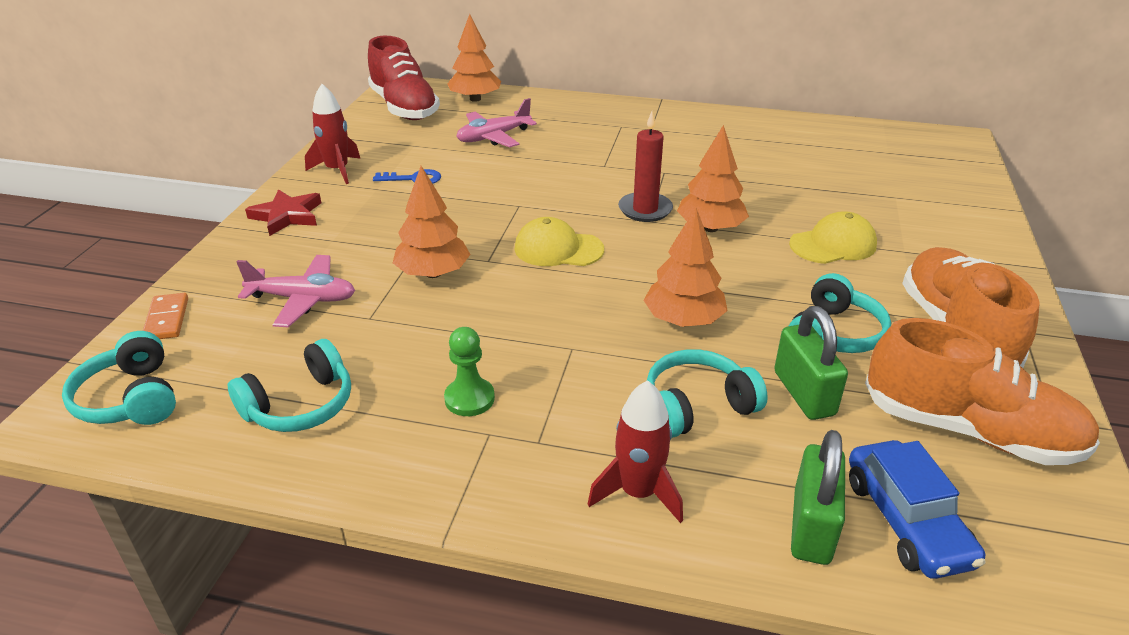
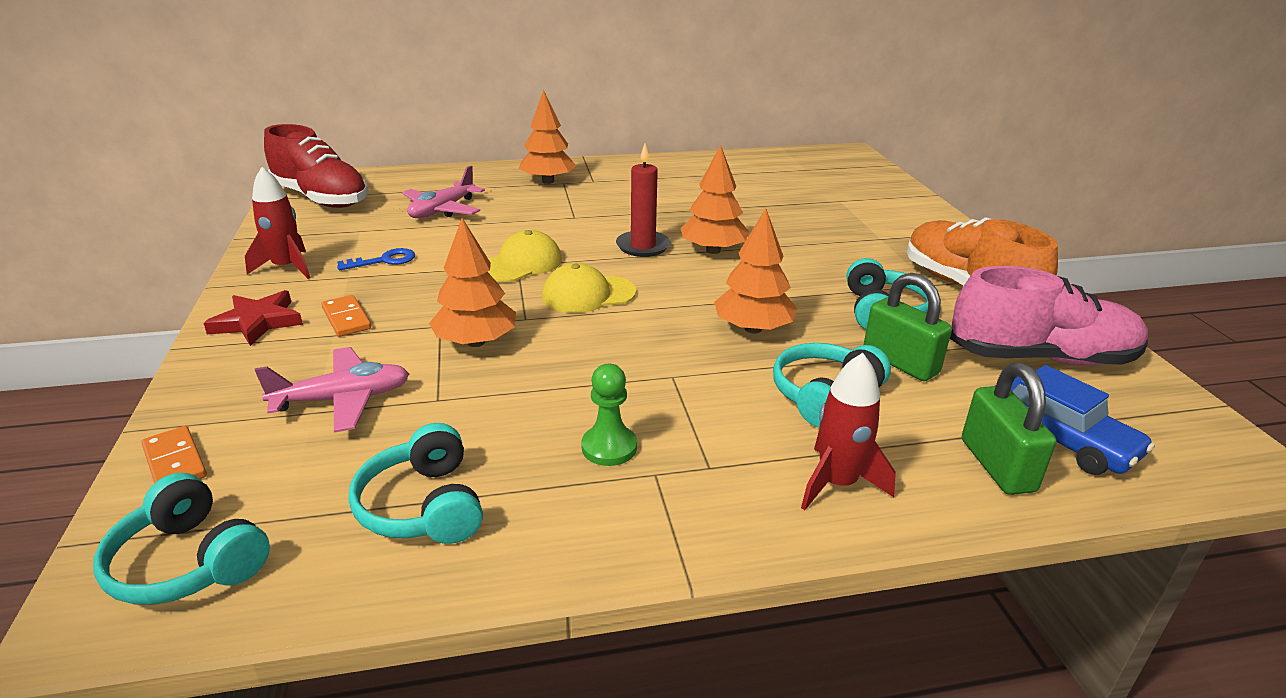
camera: 25 degrees left, 5 degrees down
turquoise headphones [228,339,351,432] -> turquoise headphones turned 135 degrees clockwise [348,423,483,544]
orange tree [447,14,501,102] -> orange tree moved to [519,90,577,184]
yellow cap [789,211,877,264] -> yellow cap moved to [487,230,562,282]
orange shoe [865,318,1100,465] -> pink shoe [950,266,1148,366]
none -> orange domino [321,295,371,337]

